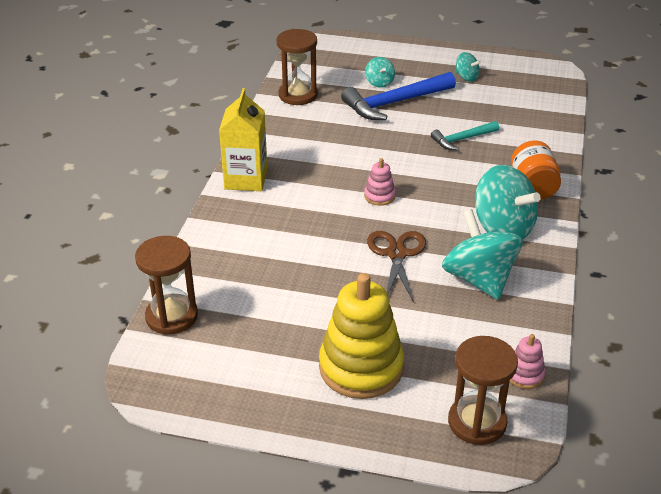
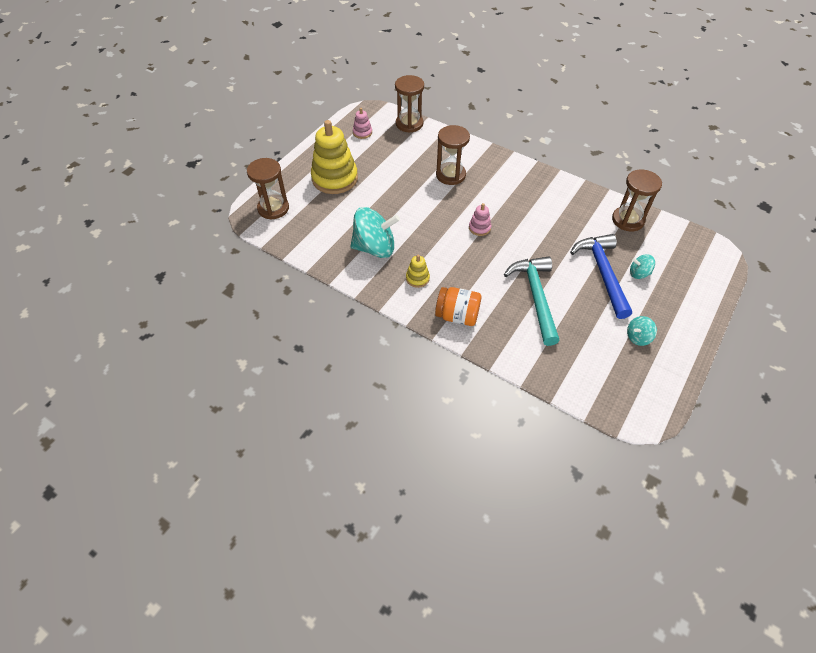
camera: 110 degrees right, 15 degrees up
yellow carton [219,88,267,191] -> none
brown scissors [367,231,426,303] -> none
turquoise hammer [431,121,499,150] -> turquoise hammer [504,256,560,346], size x1.76
turquoise spinning top [475,165,541,239] -> yellow stacking toy [406,255,430,288]
pink stacking toy [510,334,545,389] -> pink stacking toy moved to [353,108,372,139]
none -> brown hourglass [436,125,470,185]

